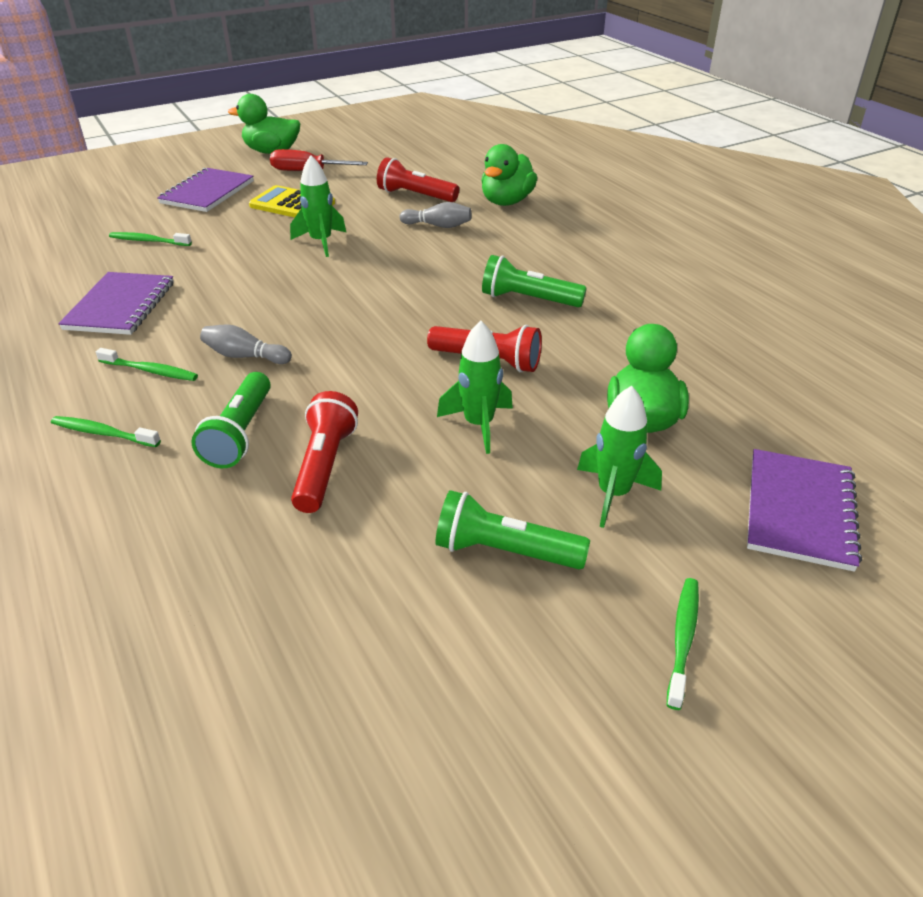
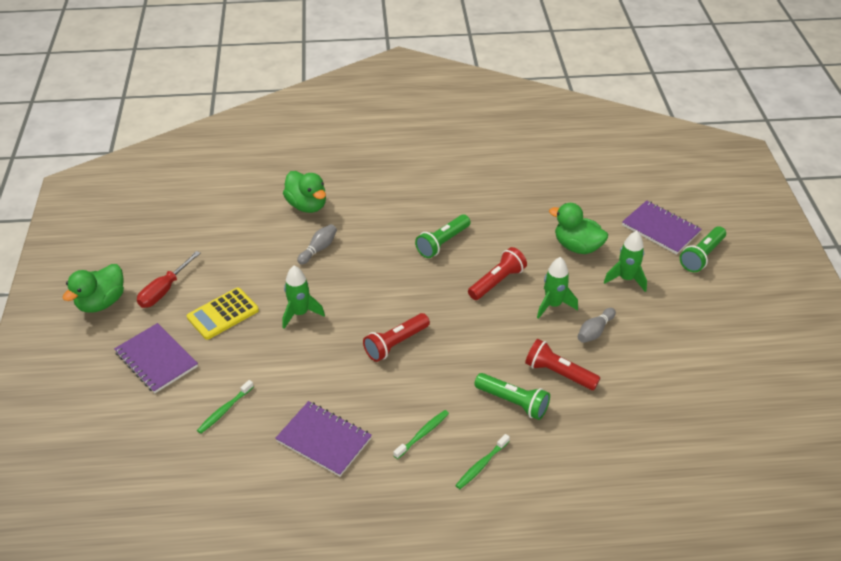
camera: 65 degrees left, 5 degrees up
grey bowling pin [200,324,292,364] -> grey bowling pin moved to [578,308,616,343]
red flashlight [377,157,459,202] -> red flashlight moved to [363,313,430,362]
green flashlight [435,490,590,569] -> green flashlight moved to [680,226,726,272]
green toothbrush [667,578,699,710] -> none

